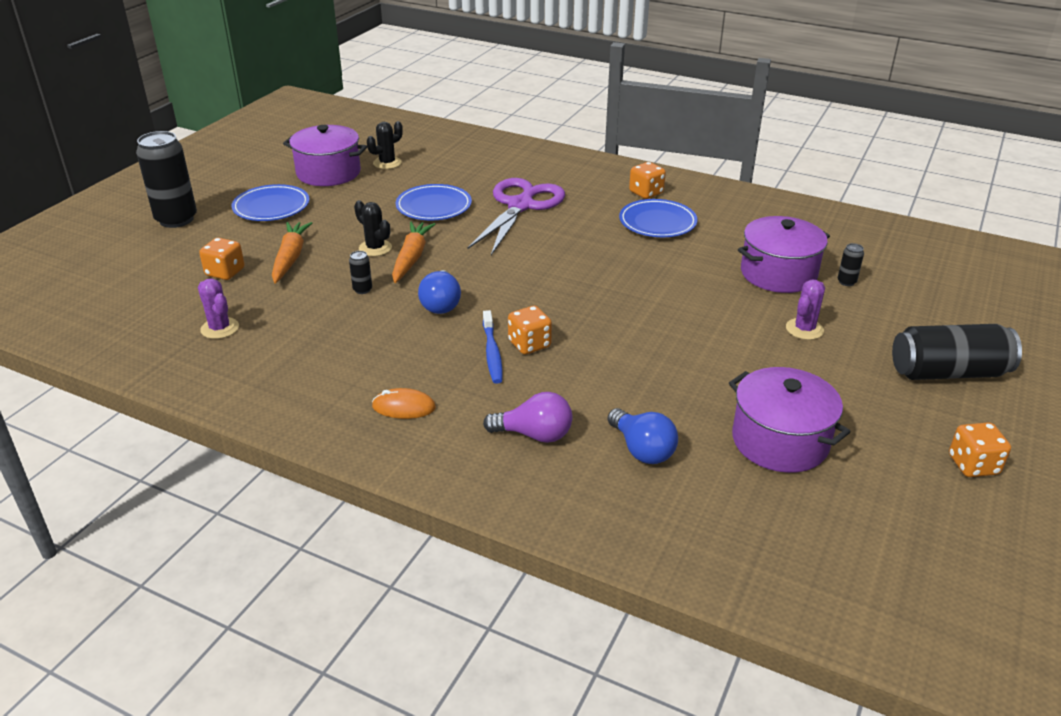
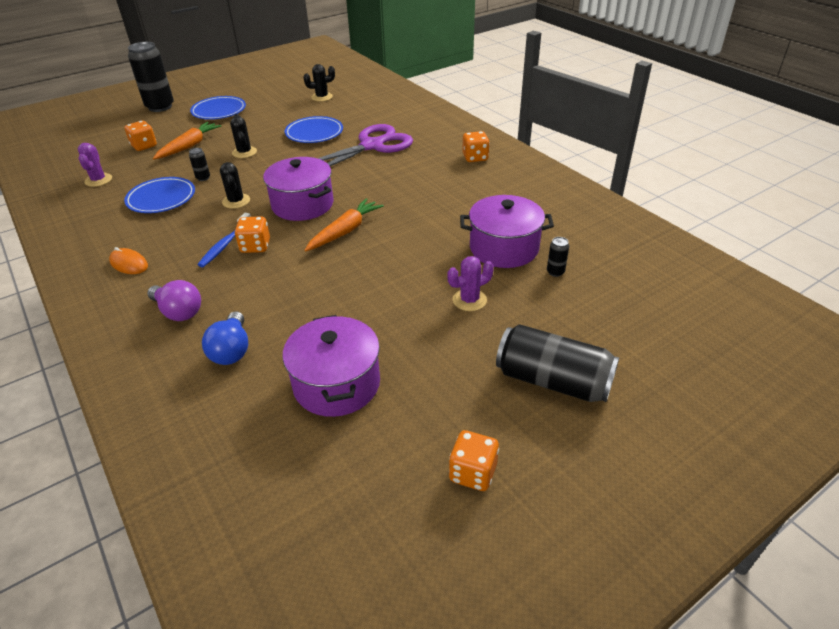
camera: 30 degrees right, 5 degrees up
purple pot [283,125,367,186] -> purple pot moved to [263,157,333,221]
orange carrot [392,222,435,283] -> orange carrot moved to [305,198,384,252]
blue light bulb [418,270,461,314] -> black cactus [220,162,250,209]
blue plate [619,199,698,237] -> blue plate moved to [124,177,195,213]

